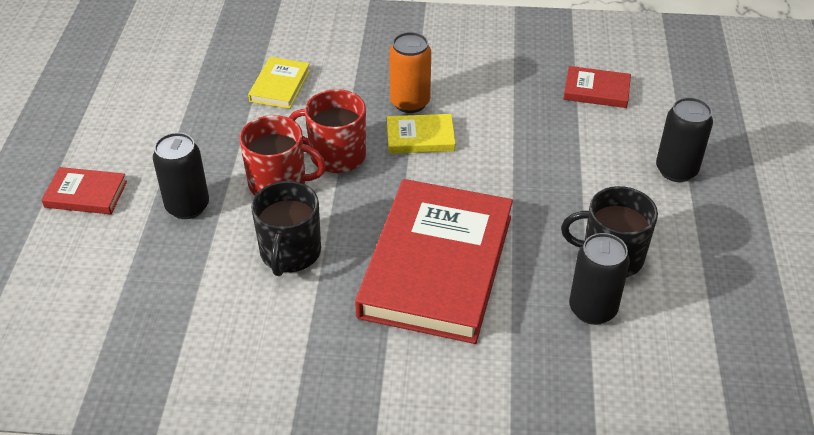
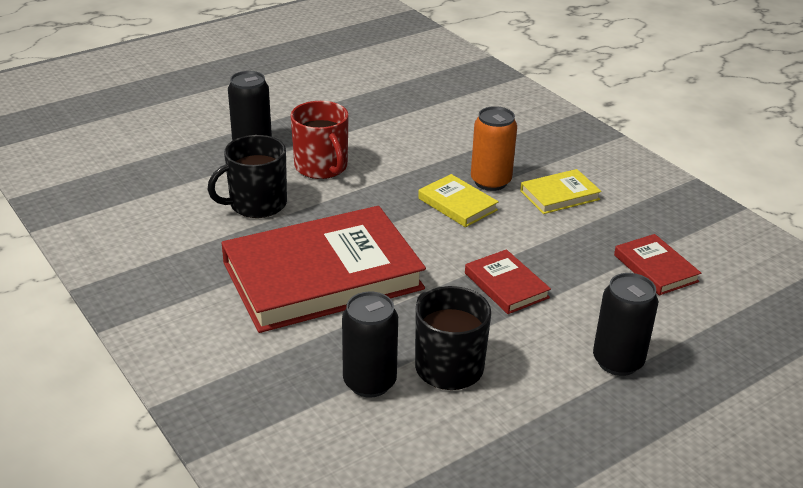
camera: 50 degrees right, 10 degrees down
red book [41,167,127,214] -> red book moved to [465,249,551,314]
yellow book [248,57,310,109] -> yellow book moved to [520,169,602,214]
red mug [289,89,366,173] -> none

